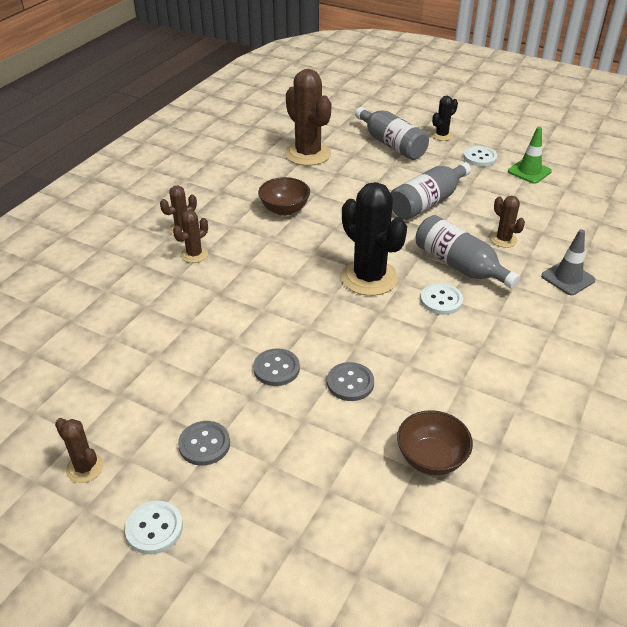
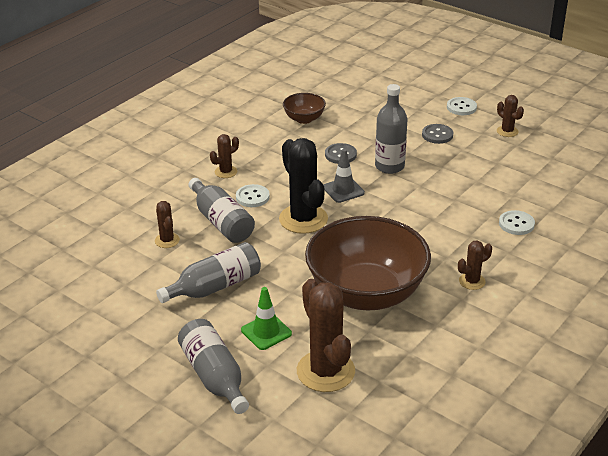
camera: 170 degrees left, 5 degrees down
brown cactus [173,210,208,263] -> brown cactus moved to [210,134,239,178]
grey button [253,348,300,386] -> grey bottle [375,84,407,174]
brown bowl [258,177,310,216] -> brown bowl [305,216,431,310], size x2.26
black cactus [431,96,458,141] -> none
white button [463,146,497,166] -> white button moved to [499,210,535,235]
green traffic cone [508,127,552,184] -> green traffic cone moved to [241,287,292,350]
grey traffic cone [541,229,595,295] -> grey traffic cone moved to [324,149,365,203]

